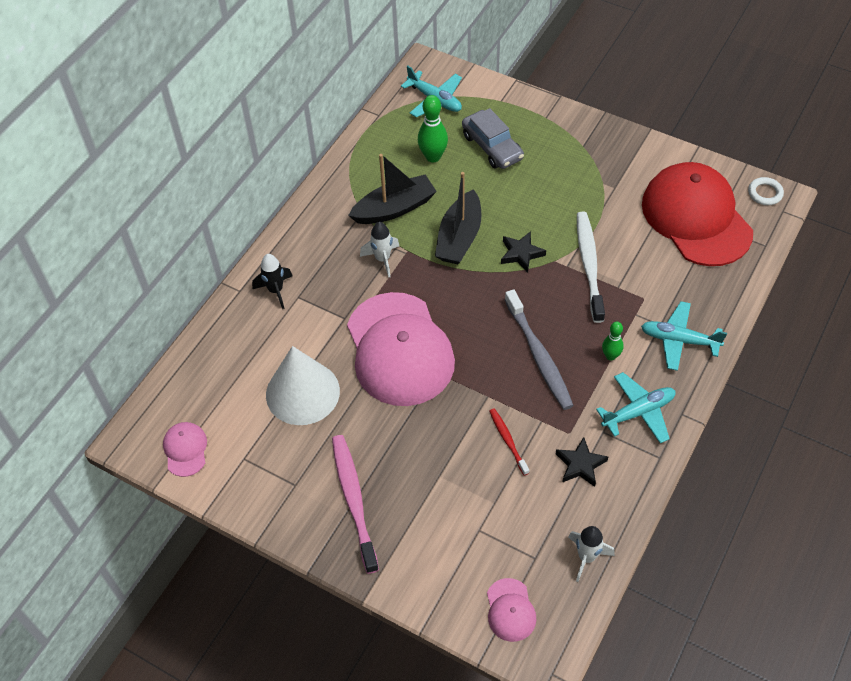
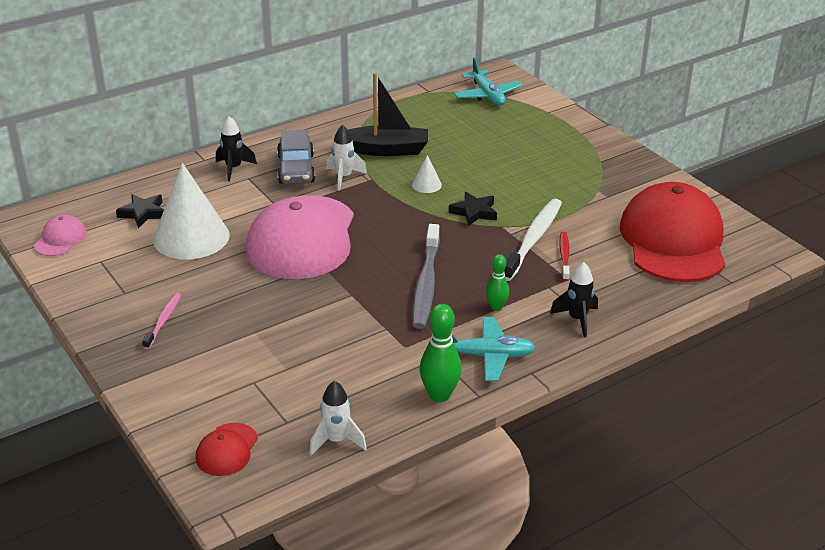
camera: 25 degrees right, 20 degrees down
pink toothbrush [332,435,379,574] -> pink toothbrush [142,293,181,349], size x0.54
green bowling pin [418,95,448,163] -> green bowling pin moved to [420,304,462,402]
black boat [435,172,481,265] -> white cone [412,155,442,193]
grey car [462,108,524,169] -> grey car moved to [277,130,315,184]
pink cap [487,578,536,642] -> red cap [195,423,258,476]
red toothbrush [489,409,529,476] -> red toothbrush moved to [559,231,570,281]
black star [556,437,608,487] -> black star moved to [116,194,164,228]
turquoise plane [641,301,727,371] -> black rocket [550,262,598,337]
white ring [748,177,784,205] -> none

